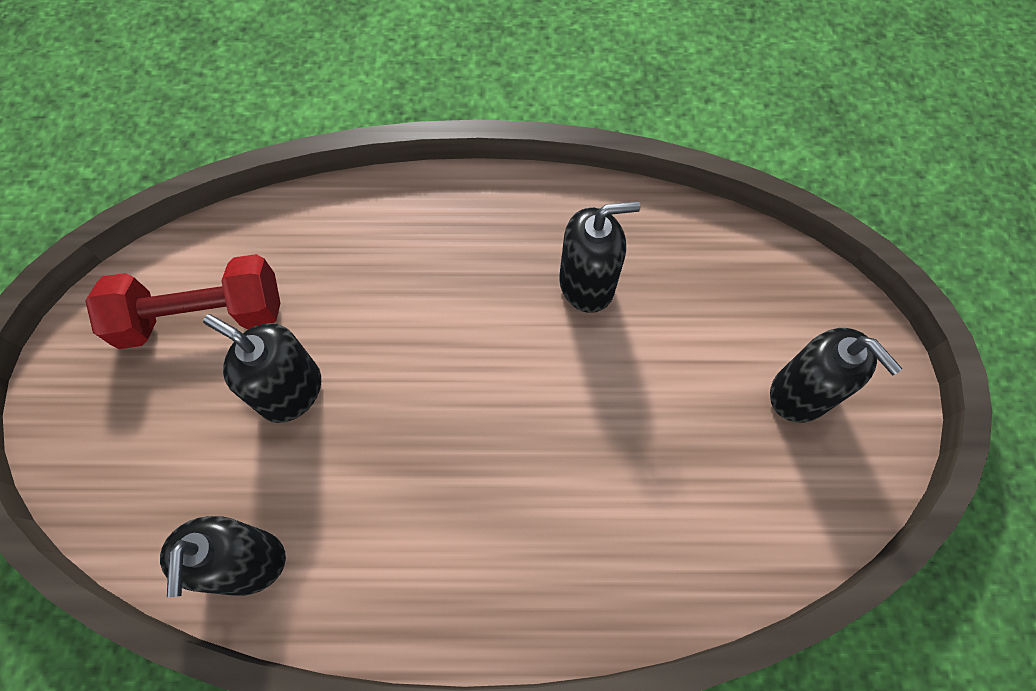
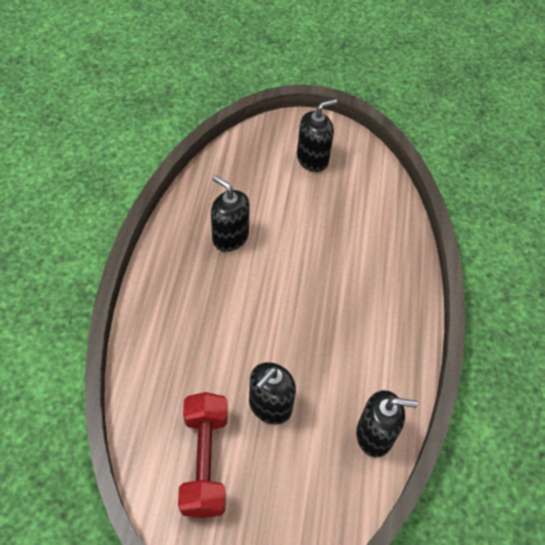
camera: 85 degrees left, 10 degrees down
black soap dispenser [559,201,641,313] -> black soap dispenser turned 45 degrees counterclockwise [211,175,250,252]

